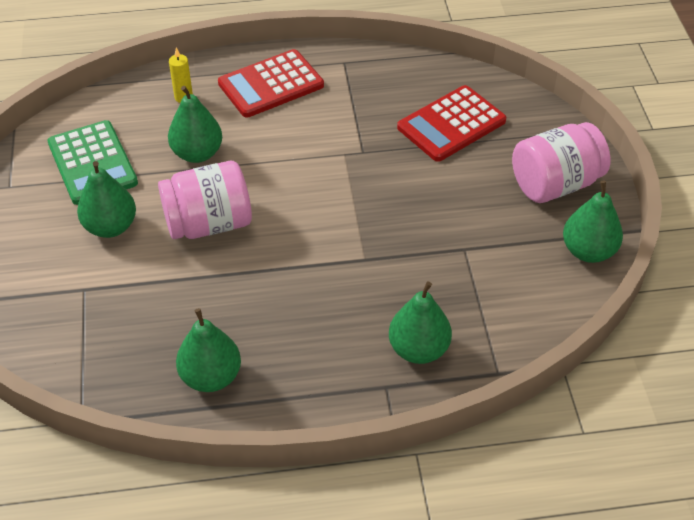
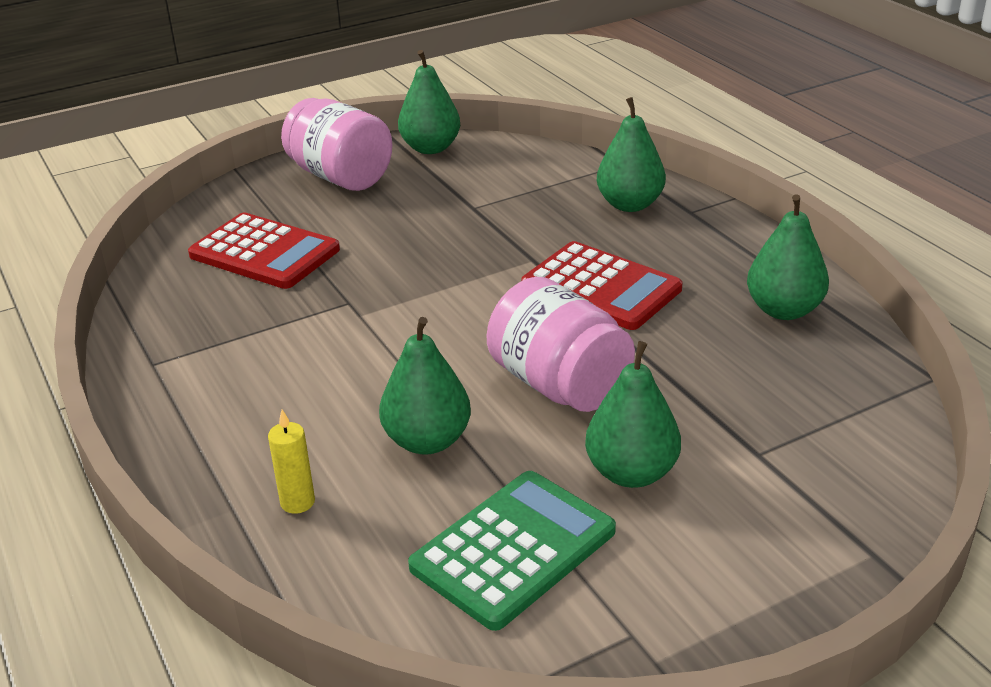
camera: 110 degrees left, 15 degrees down
red calculator [218,49,324,118] -> red calculator moved to [522,241,682,330]

